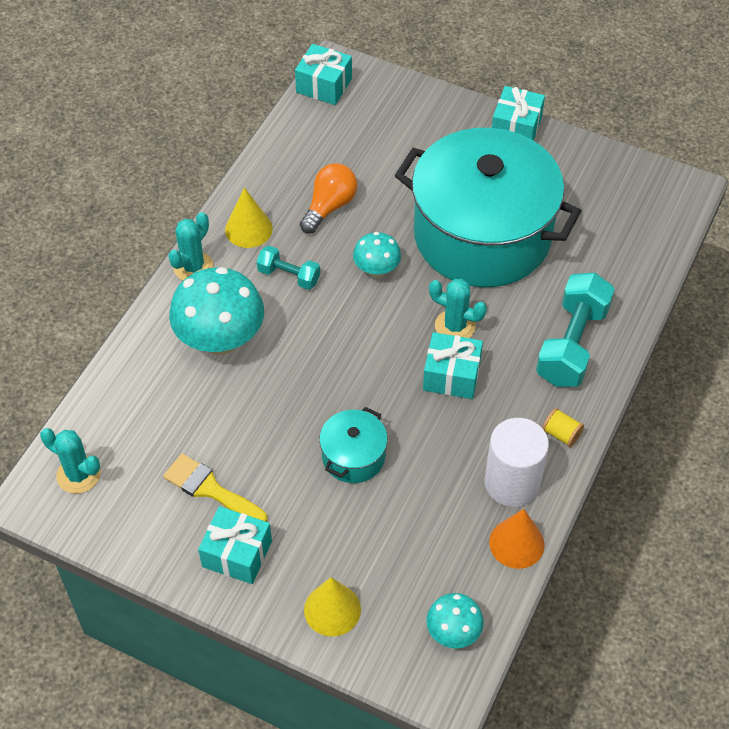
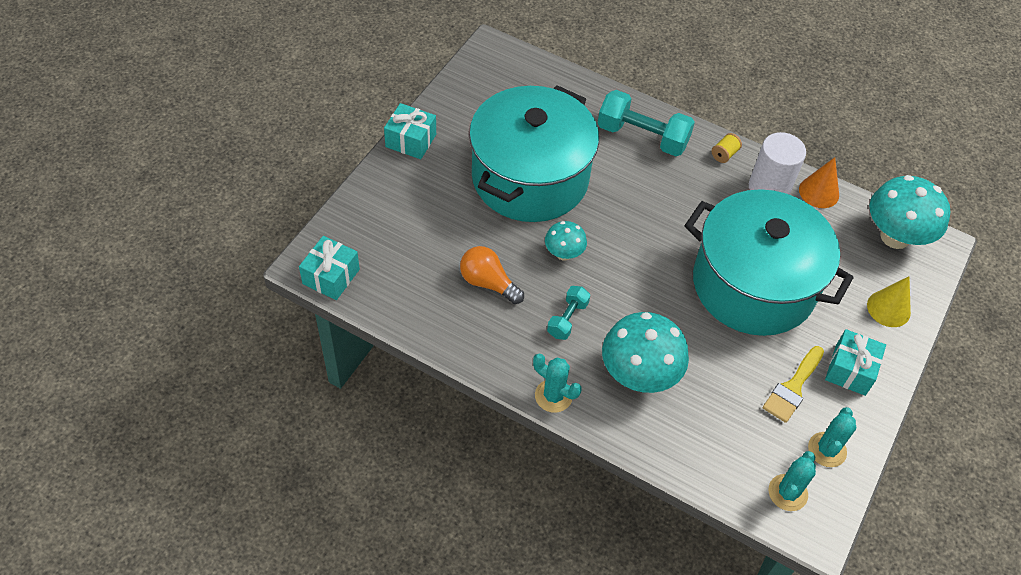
camera: 90 degrees left, 0 degrees up
yellow cone [225,187,273,248] -> none
turquoise pot [319,407,388,483] -> turquoise pot [685,189,854,336], size x2.42
turquoise gift [423,332,483,399] -> none
turquoise mushroom [426,593,484,648] -> turquoise mushroom [870,175,950,249], size x1.88
turquoise cactus [429,279,487,338] -> turquoise cactus moved to [808,407,856,467]

